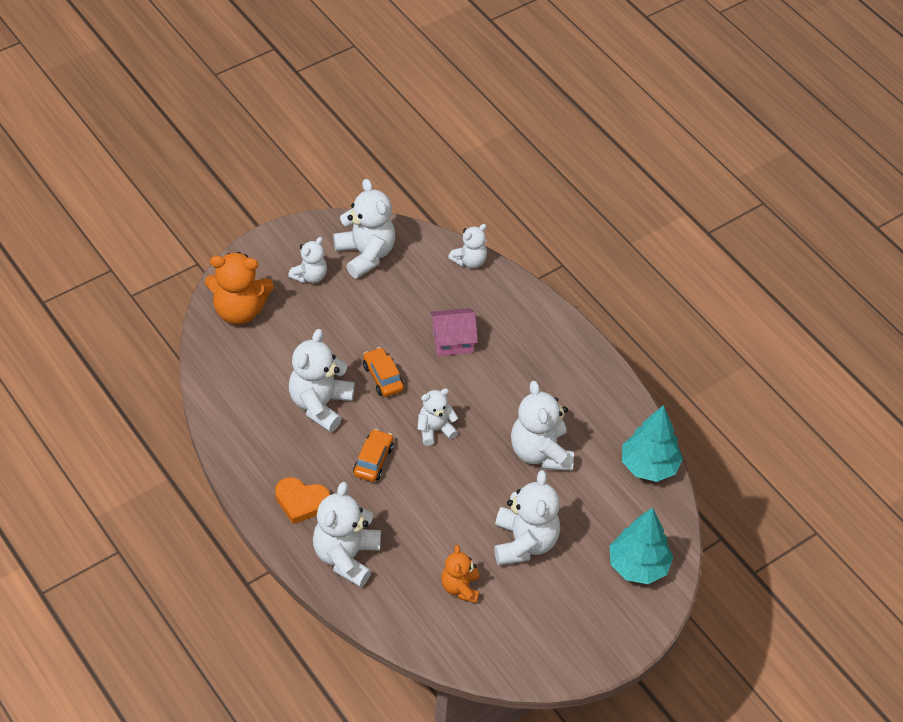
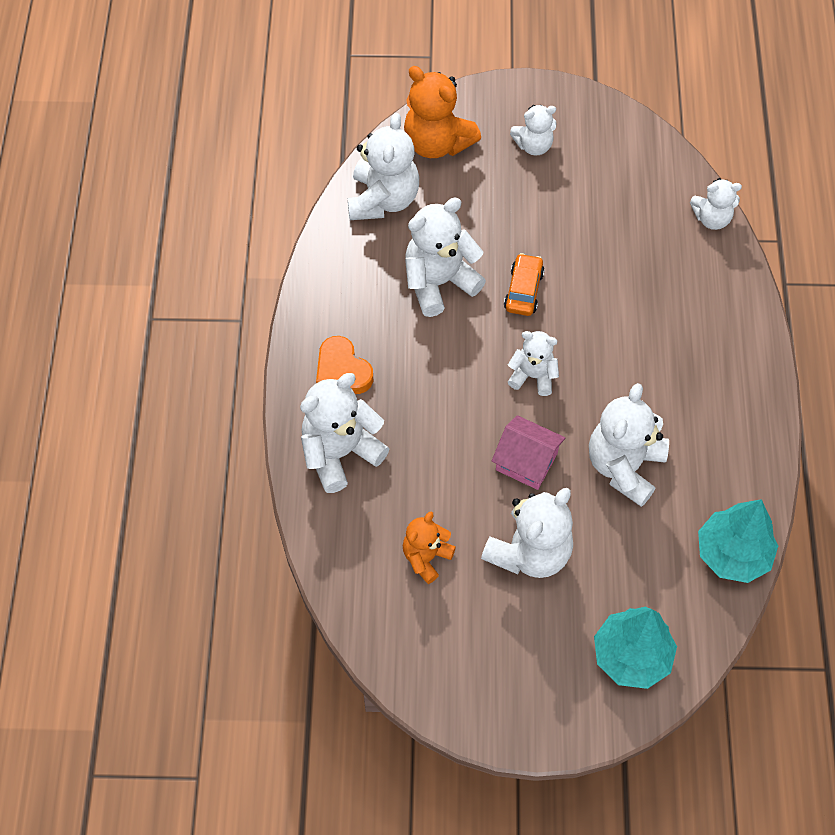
camera: 40 degrees right, 10 degrees up
white teddy bear [333,179,395,279] -> white teddy bear moved to [348,113,419,220]
orange car [353,429,394,482] -> none
pink house [430,308,478,356] -> pink house moved to [492,415,565,490]

